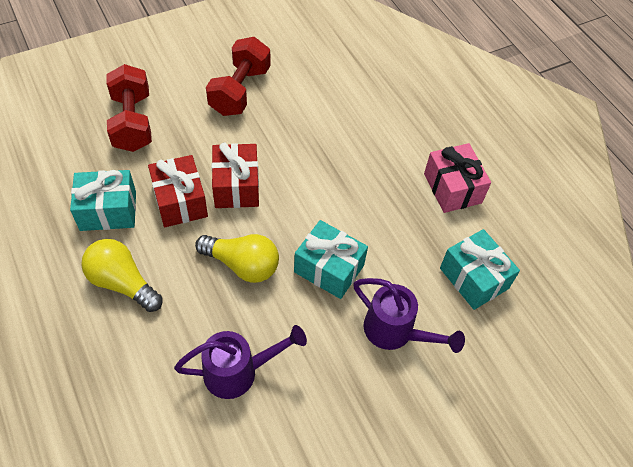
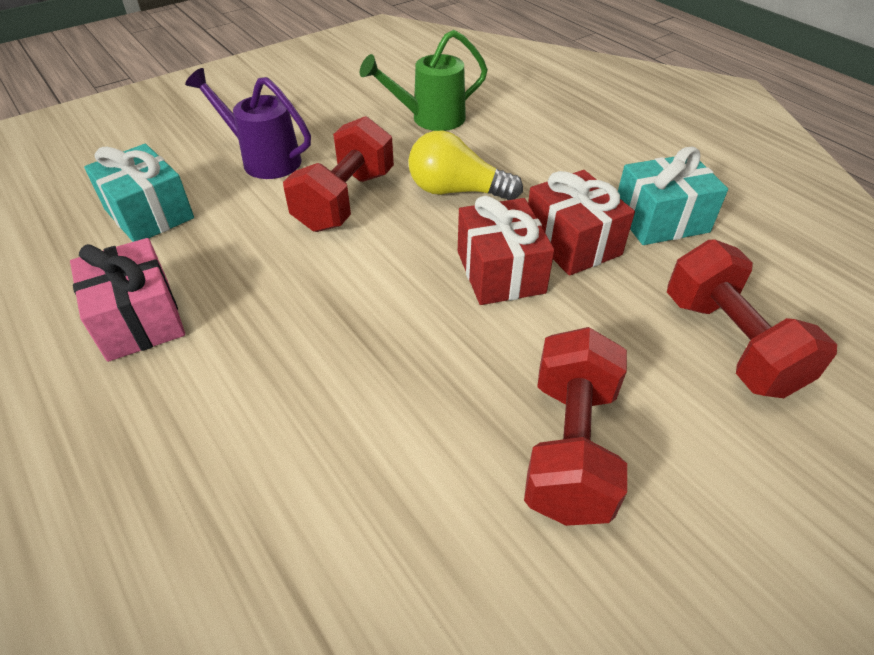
camera: 175 degrees right, 10 degrees down
yellow light bulb [81,239,163,312] -> none
purple watering can [174,325,307,399] -> green watering can [360,30,488,131]
turquoise gift [294,220,368,299] -> red dumbbell [283,116,394,232]

